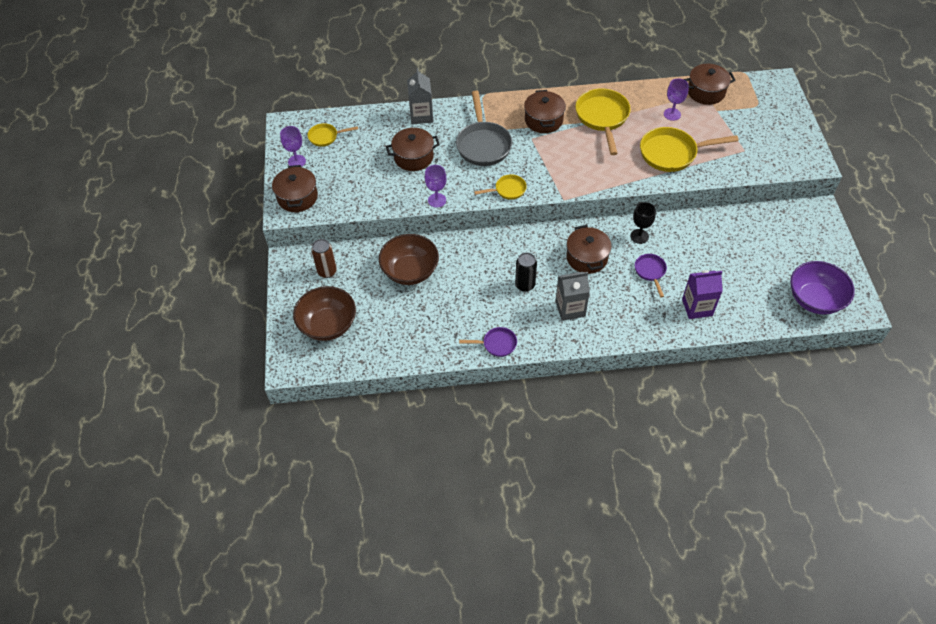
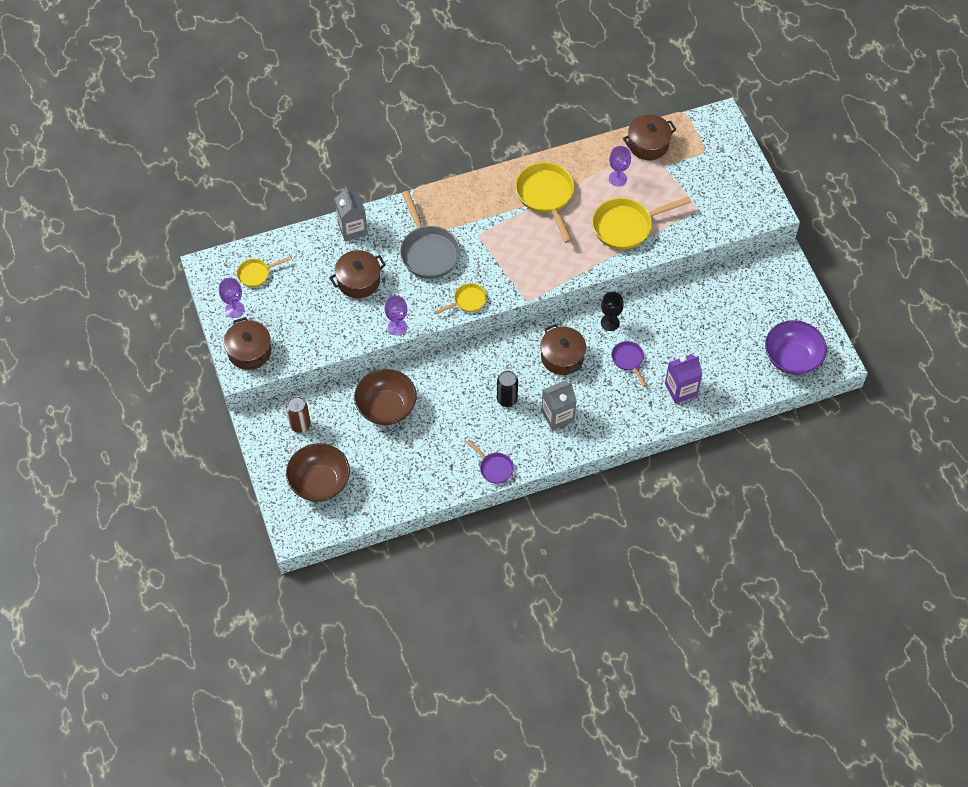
camera: 15 degrees left, 5 degrees up
purple pan [459,327,517,357] -> purple pan turned 60 degrees clockwise [466,440,514,484]
brown pot [524,90,566,133] -> none

